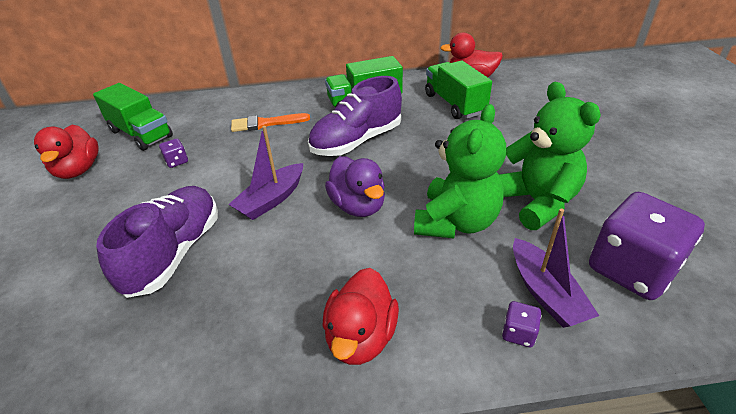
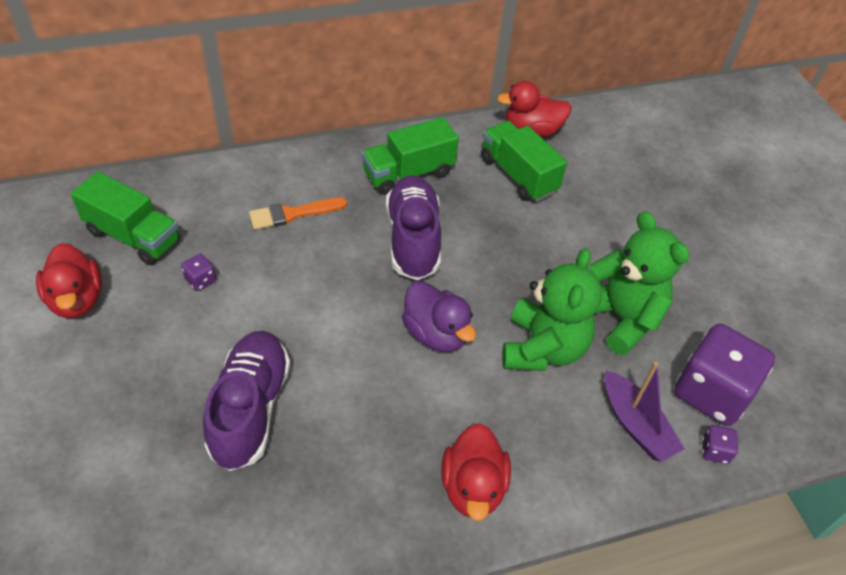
camera: 15 degrees left, 10 degrees up
purple boat [228,126,303,220] -> none
purple shoe [308,76,402,156] -> purple shoe turned 135 degrees clockwise [386,175,441,280]
purple dice [502,301,541,347] -> purple dice moved to [702,425,738,464]

